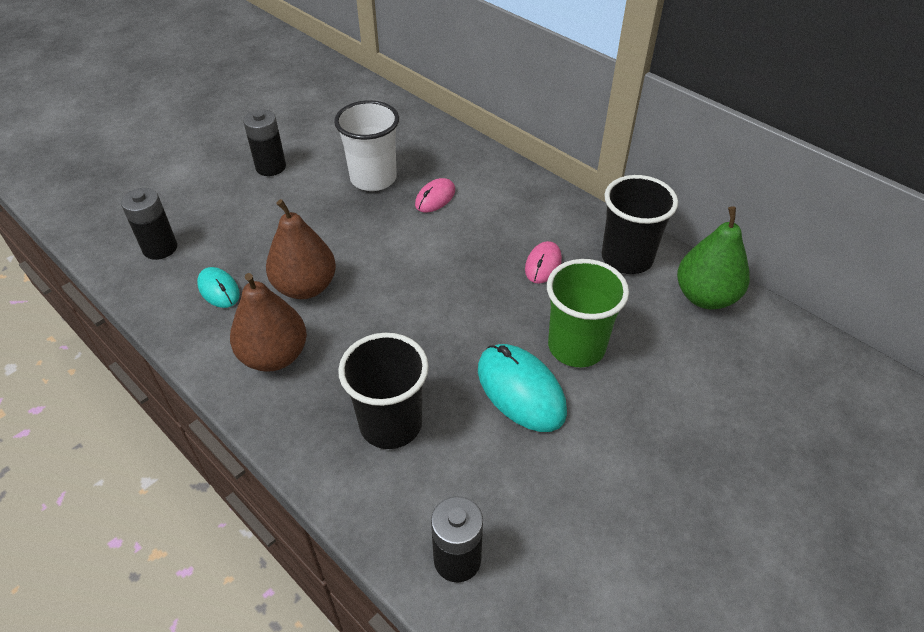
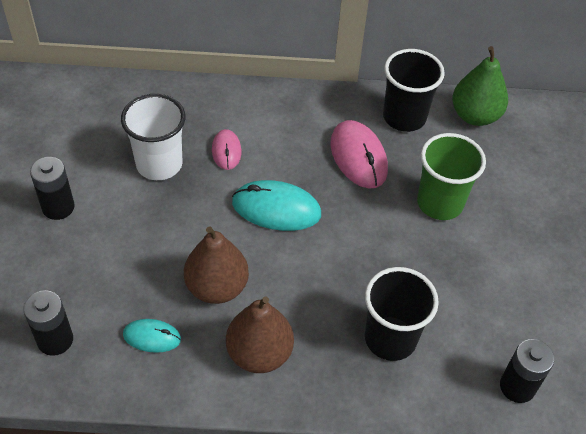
camera: 45 degrees left, 5 degrees up
turquoise mouse [478,344,567,432] -> turquoise mouse moved to [232,180,321,231]
pink mouse [525,241,562,284] -> pink mouse [330,120,388,188], size x1.72

